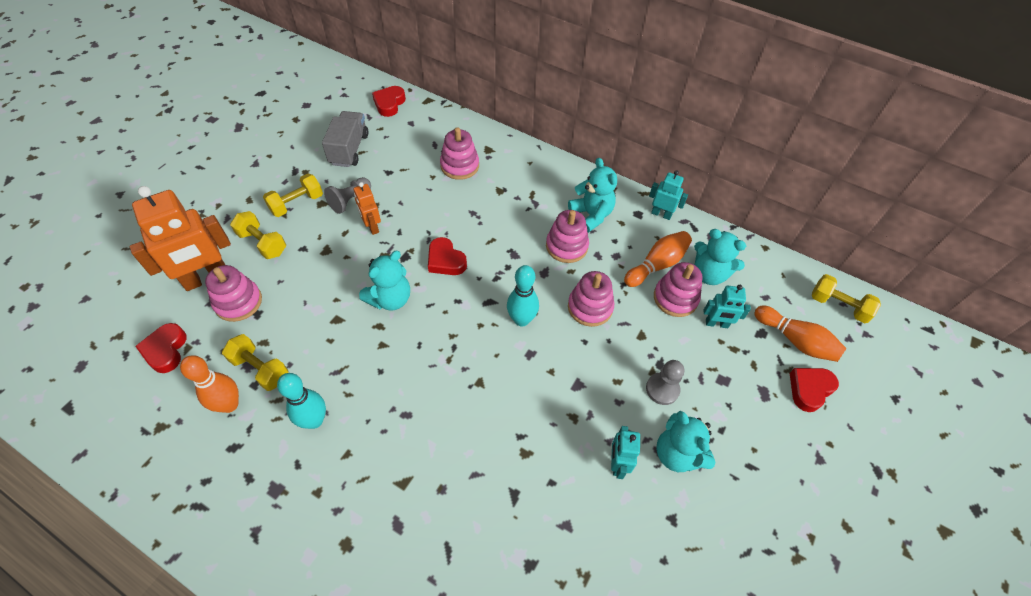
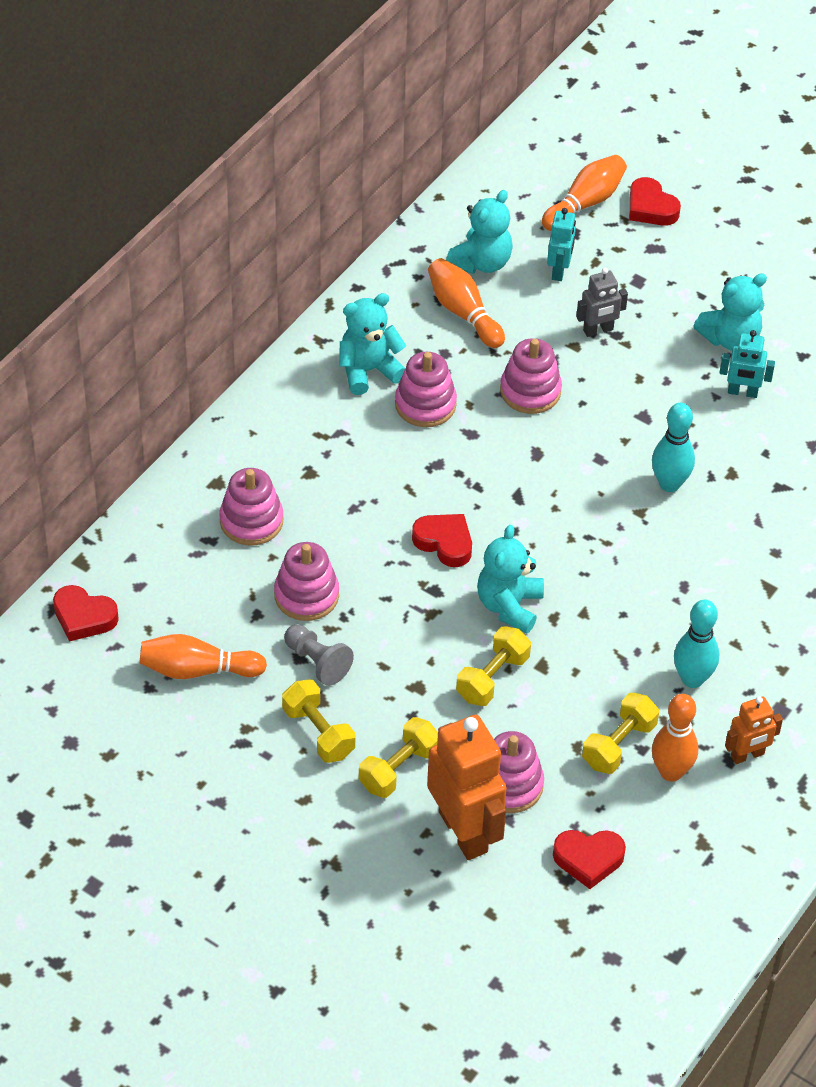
camera: 85 degrees left, 5 degrees down
grey truck [322,111,368,167] -> orange bowling pin [139,634,267,679]
orange robot [354,182,381,235] -> orange robot moved to [725,696,783,764]
turquoise teddy bear [359,251,410,311] -> turquoise teddy bear turned 120 degrees counterclockwise [477,525,544,633]
red heart [428,237,467,275] -> red heart turned 105 degrees counterclockwise [412,514,472,567]
turquoise bowling pin [507,265,539,326] -> turquoise bowling pin moved to [652,403,695,492]
grey pawn [646,360,684,405] -> none
turquoise robot [649,170,688,220] -> none
pink stacking toy [654,262,703,317] -> pink stacking toy moved to [274,542,339,621]
yellow dumbbell [812,274,881,323] -> yellow dumbbell moved to [456,626,531,706]
none -> grey robot [576,268,628,337]

